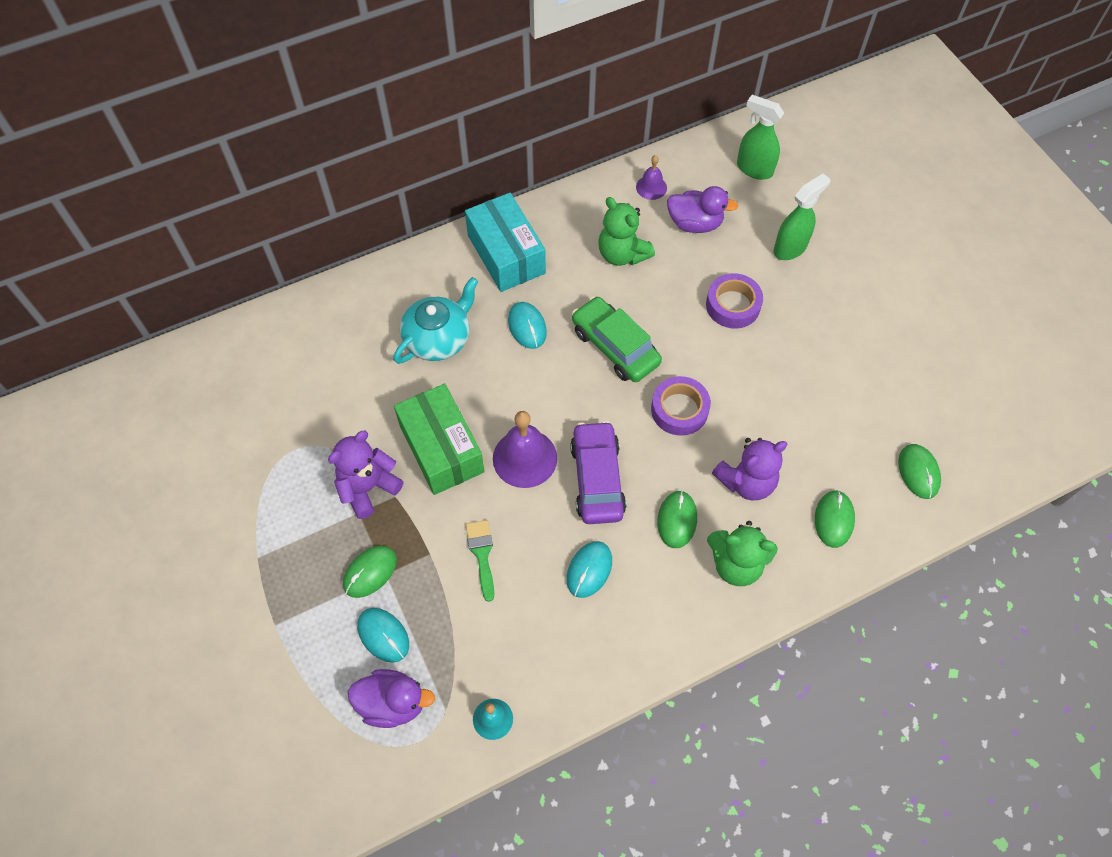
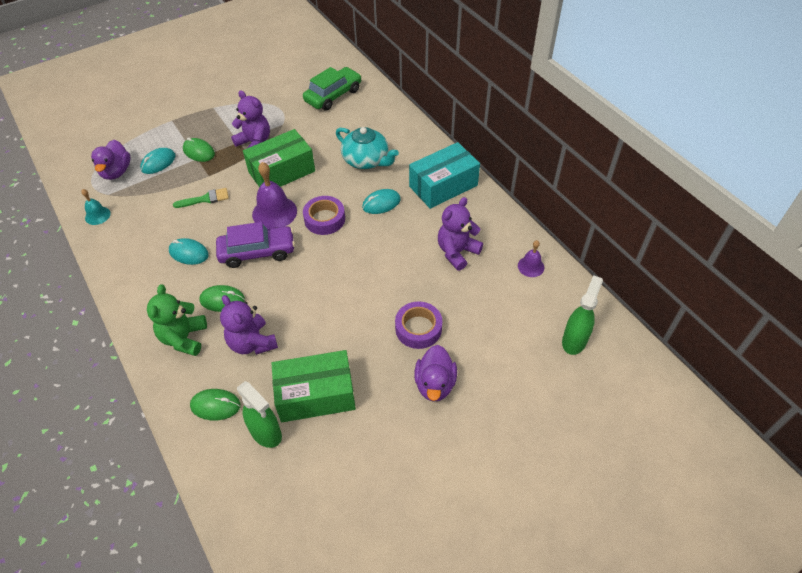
camera: 85 degrees right, 10 degrees down
green car [572,296,662,382] -> green car moved to [303,67,362,111]
green teddy bear [598,197,655,266] -> purple teddy bear [438,197,483,271]
purple tape [651,376,711,436] -> purple tape moved to [303,196,345,235]
purple duck [667,186,738,233] -> purple duck moved to [414,345,457,402]
green spray bottle [774,173,830,260] -> green spray bottle moved to [237,381,282,448]
green mouse [898,444,941,499] -> none
none -> green box [271,350,356,422]

